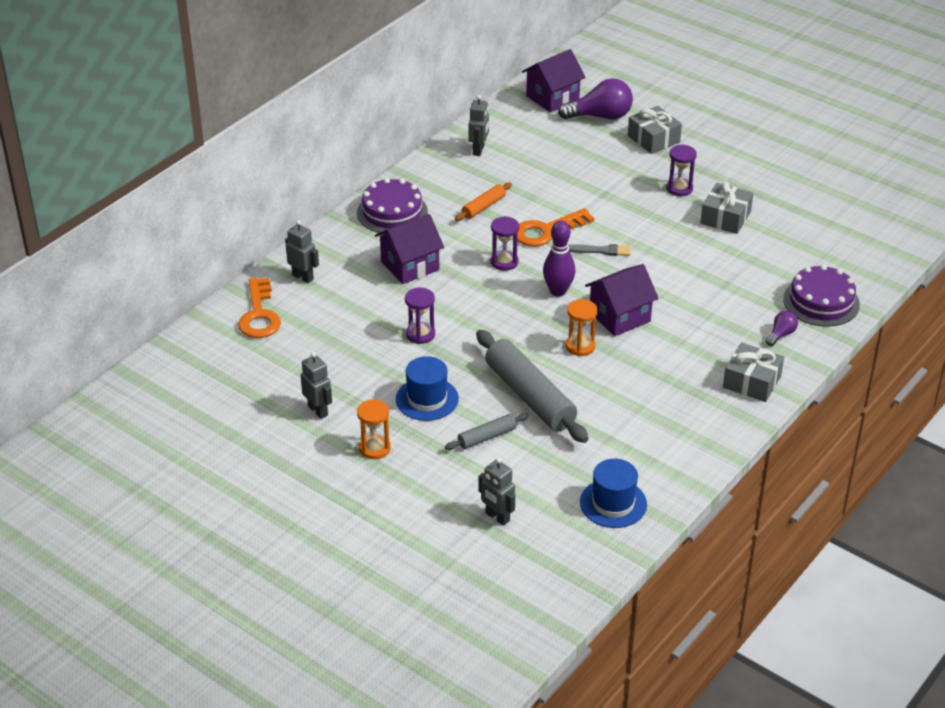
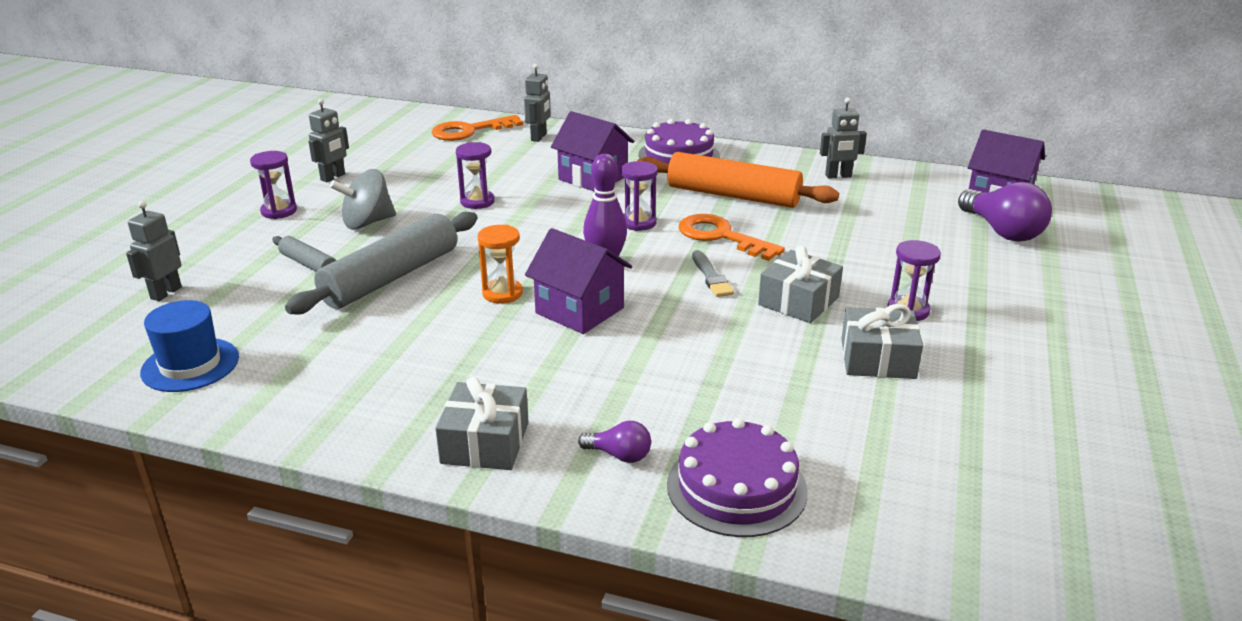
camera: 70 degrees right, 10 degrees down
orange hourglass [357,399,391,459] -> purple hourglass [250,151,297,219]
blue hat [396,356,459,421] -> grey spinning top [330,169,396,229]
orange rolling pin [455,183,512,221] -> orange rolling pin [637,152,839,208], size x2.04
grey gift [628,106,682,154] -> grey gift moved to [758,246,843,323]

